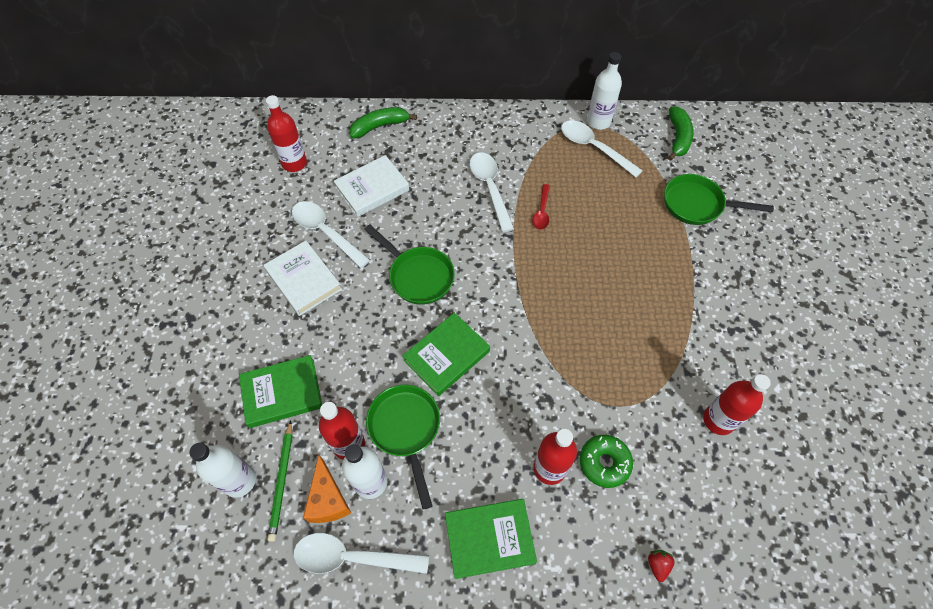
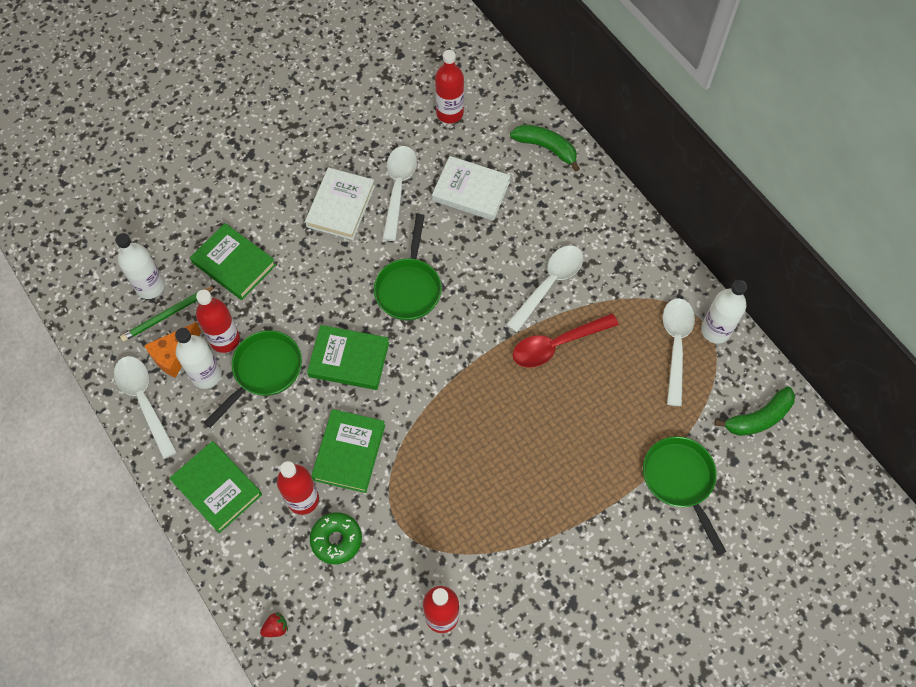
camera: 55 degrees right, 5 degrees up
red spoon [532,184,550,230] -> red spoon [513,313,619,367], size x1.70
none -> green book [311,409,385,493]

